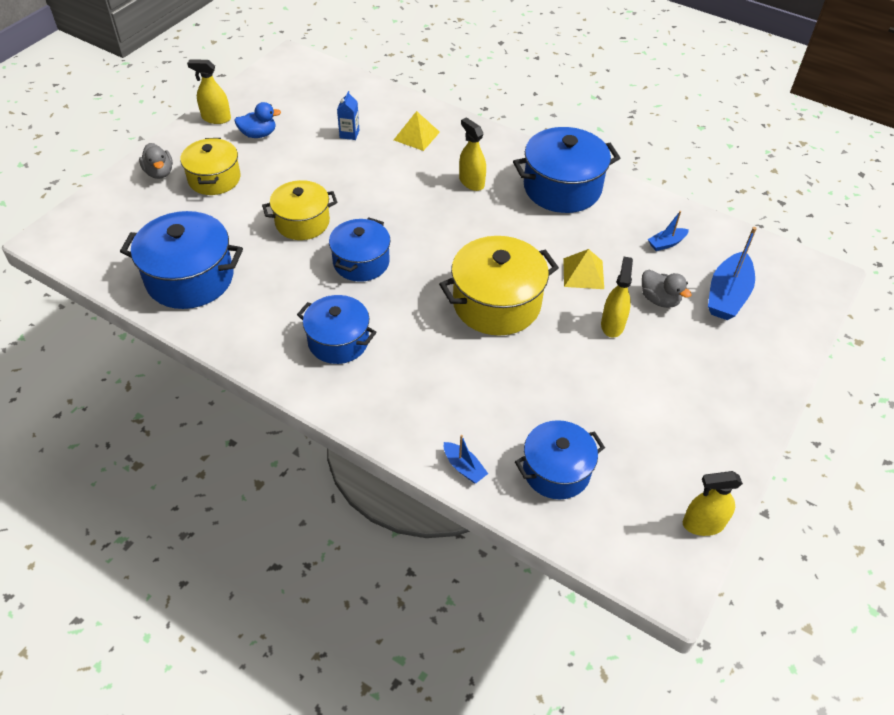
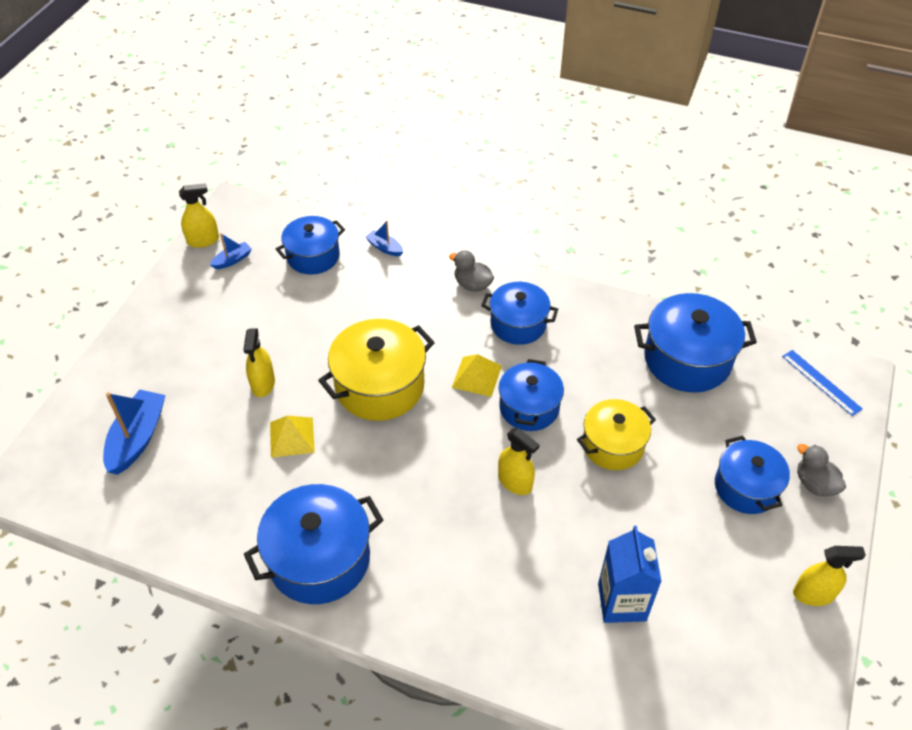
camera: 170 degrees right, 0 degrees up
yellow pot [181,138,241,195] -> blue pot [715,436,790,514]
blue duck [234,102,281,138] -> none
blue carton [337,91,359,140] -> blue carton [598,526,662,623], size x1.84
yellow pyramid [394,111,440,151] -> yellow pyramid moved to [452,354,502,397]
yellow spray bottle [459,117,486,191] -> yellow spray bottle moved to [498,428,539,495]
grey duck [642,270,692,308] -> grey duck moved to [449,250,494,292]
blue boat [648,211,689,251] -> blue boat moved to [210,233,252,269]
none -> blue ruler [782,350,863,416]

